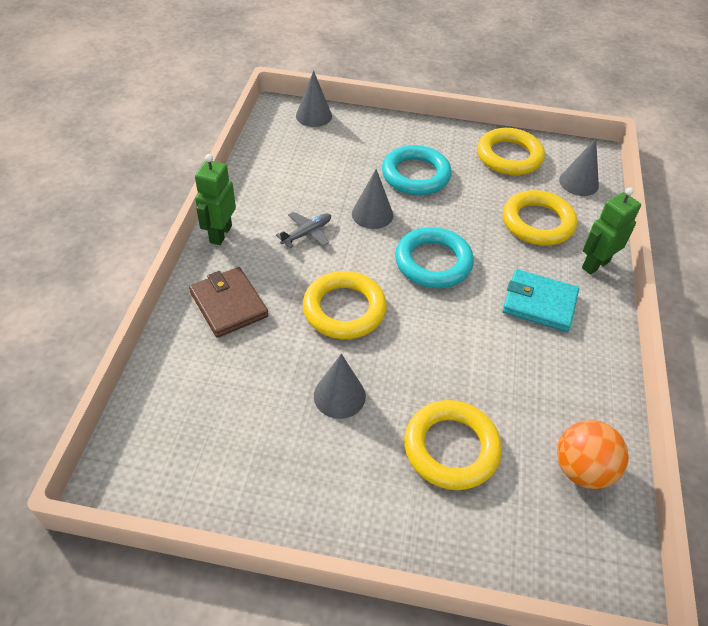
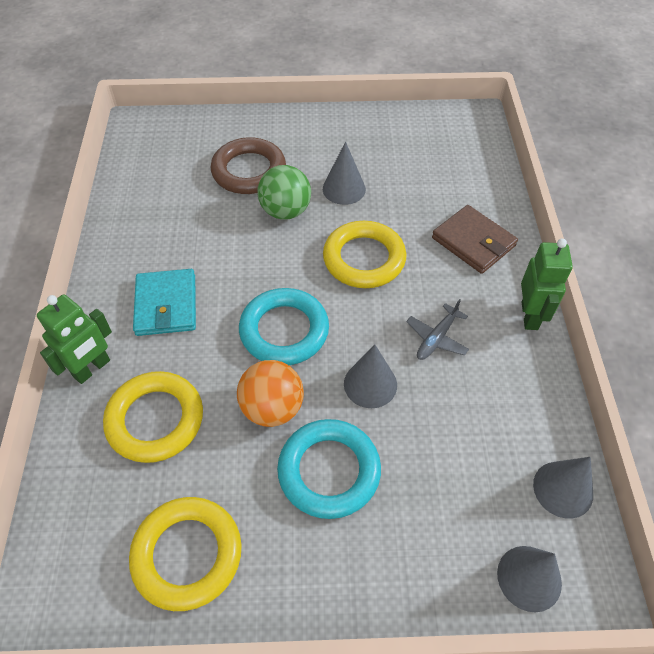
camera: 170 degrees right, 5 degrees up
yellow ring [404,400,502,490] -> brown ring [211,137,286,194]
turquoise wallet [502,269,579,332] -> turquoise wallet turned 75 degrees clockwise [133,269,196,336]
orange ball [557,420,629,489] -> orange ball moved to [237,360,304,427]
grey cone [559,138,599,196] -> grey cone moved to [533,457,593,519]
none -> green ball [257,165,311,220]

